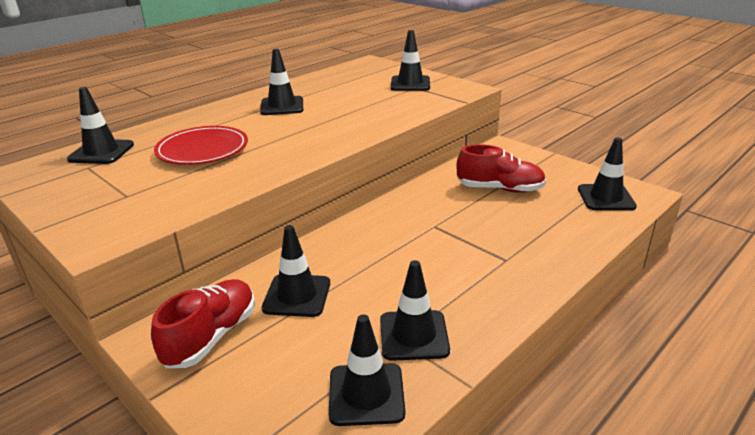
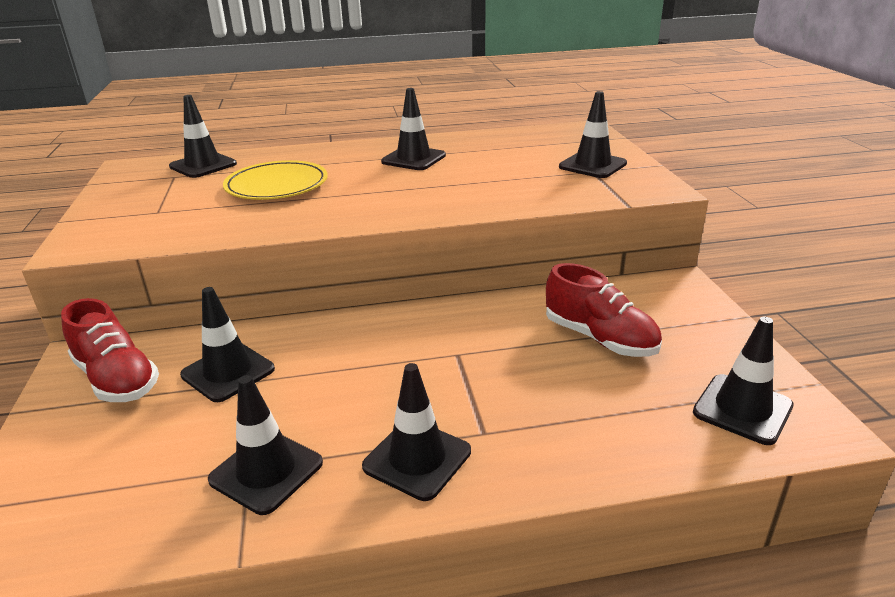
camera: 35 degrees right, 0 degrees up
red shoe [151,279,255,368] -> red shoe turned 75 degrees clockwise [61,298,159,402]
red plate [154,126,248,165] -> yellow plate [223,160,328,200]
black traffic cone [329,314,405,426] -> black traffic cone moved to [362,363,471,501]

